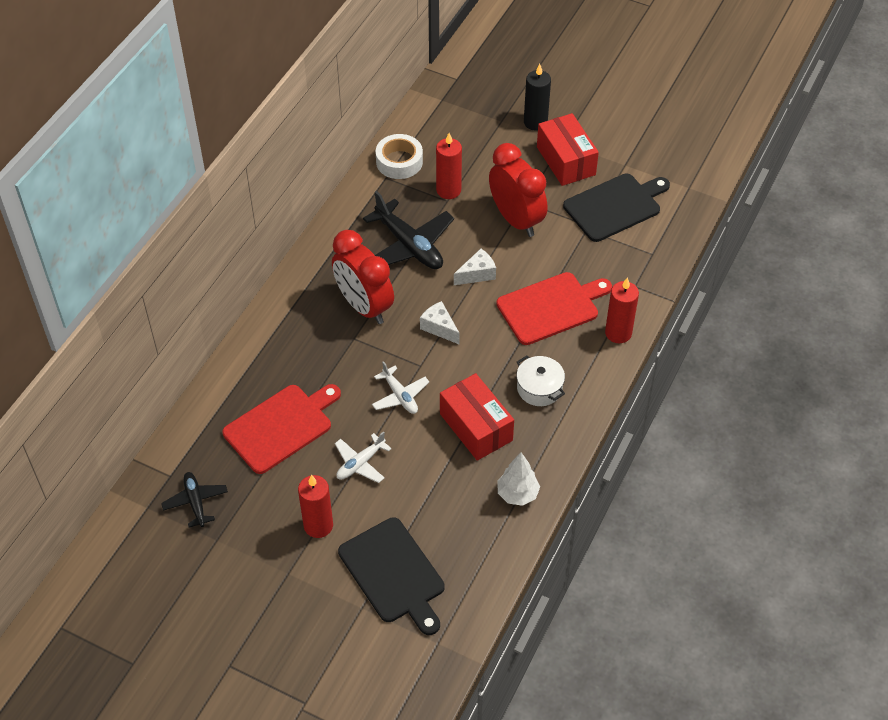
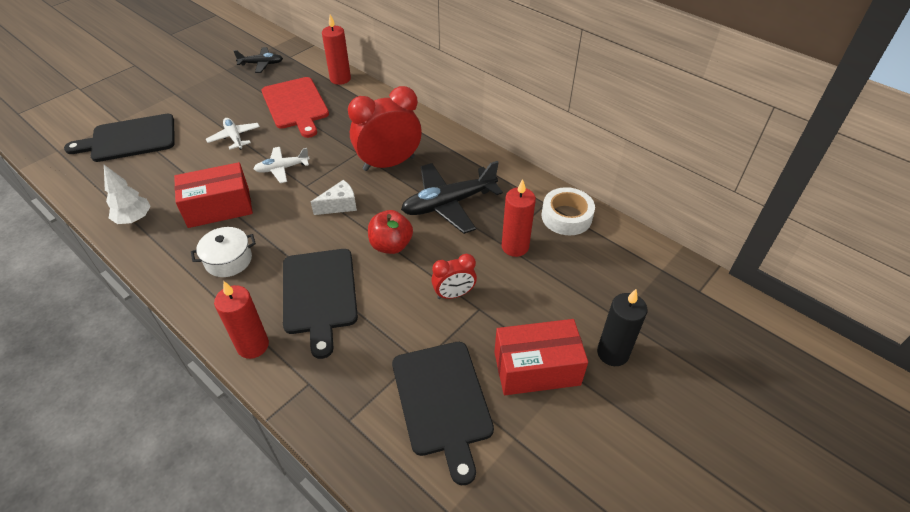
camera: 105 degrees right, 5 degrees down
red candle [298,475,333,538] -> red candle moved to [322,14,351,85]
white cheese [454,249,496,285] -> red apple [368,210,413,254]
red clock [489,143,547,237] -> red clock [431,254,477,299], size x0.53
red cutting board [496,272,612,345] -> black cutting board [283,249,358,359]

